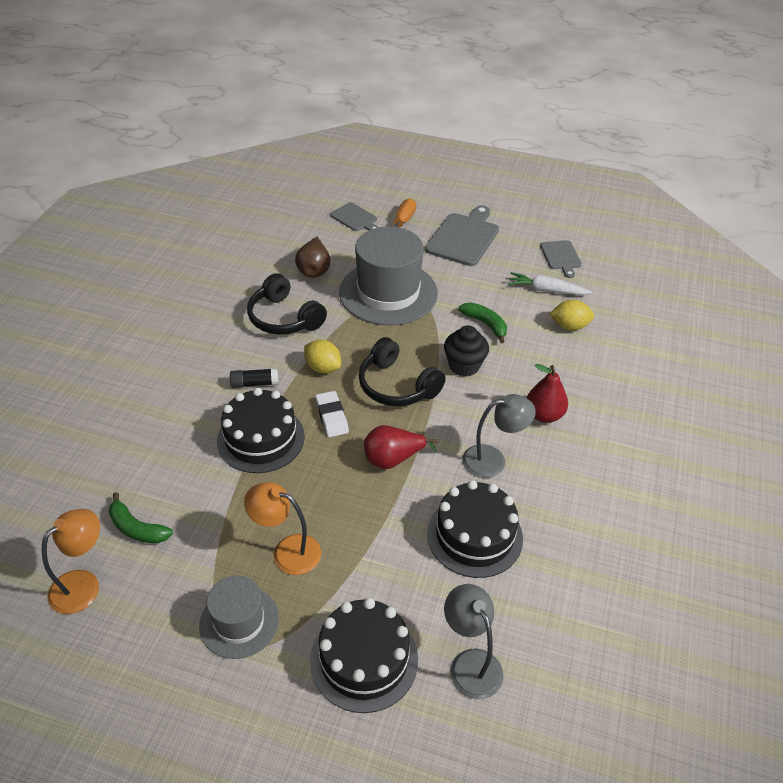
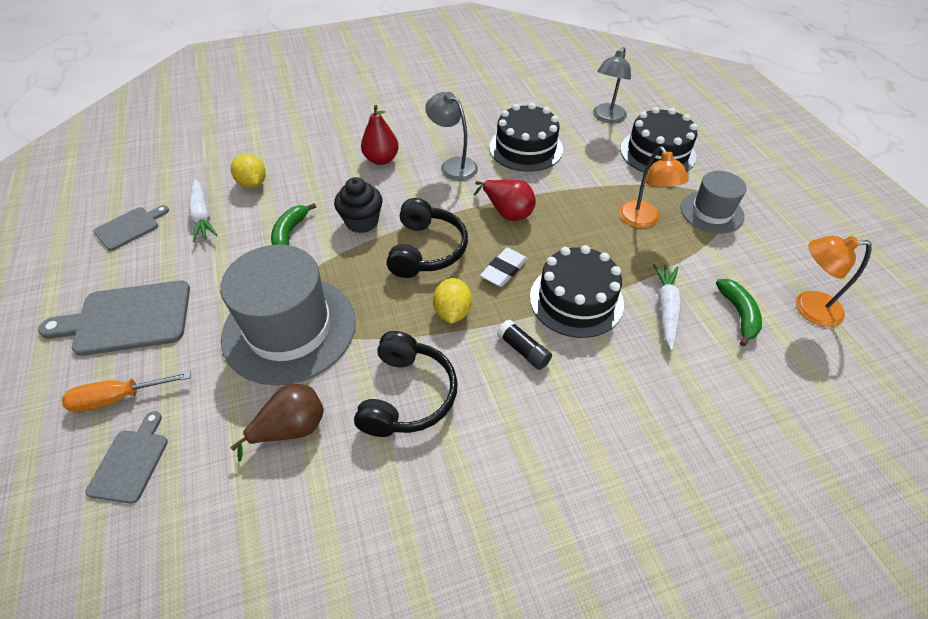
camera: 125 degrees left, 5 degrees up
none -> white carrot [653,264,681,351]

